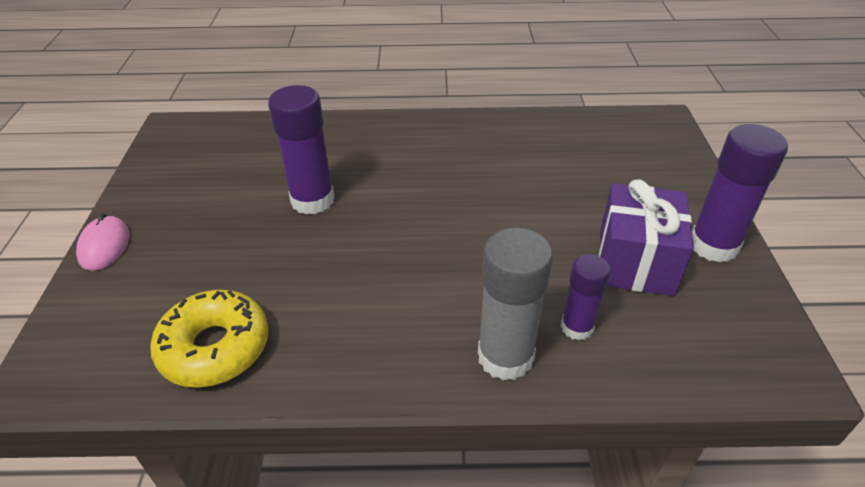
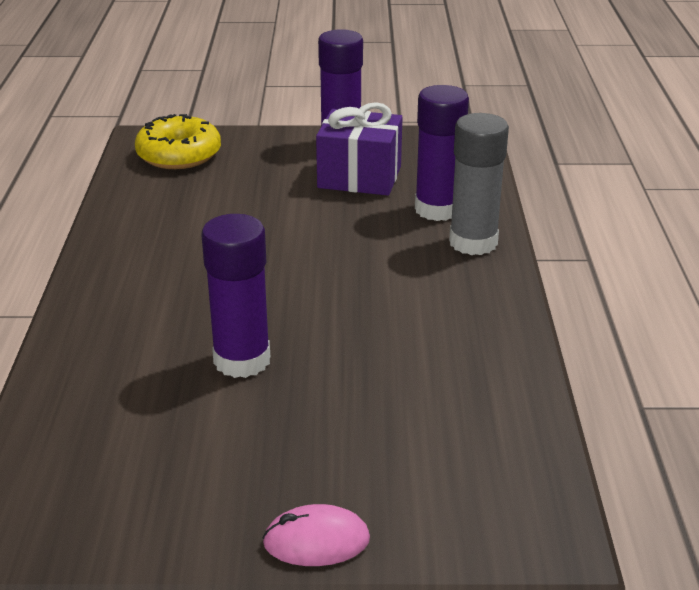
camera: 90 degrees left, 10 degrees down
yellow donut [150,290,269,388] -> yellow donut moved to [135,114,221,169]
purple glue stick [561,254,610,341] -> purple glue stick [415,85,469,221], size x1.64

